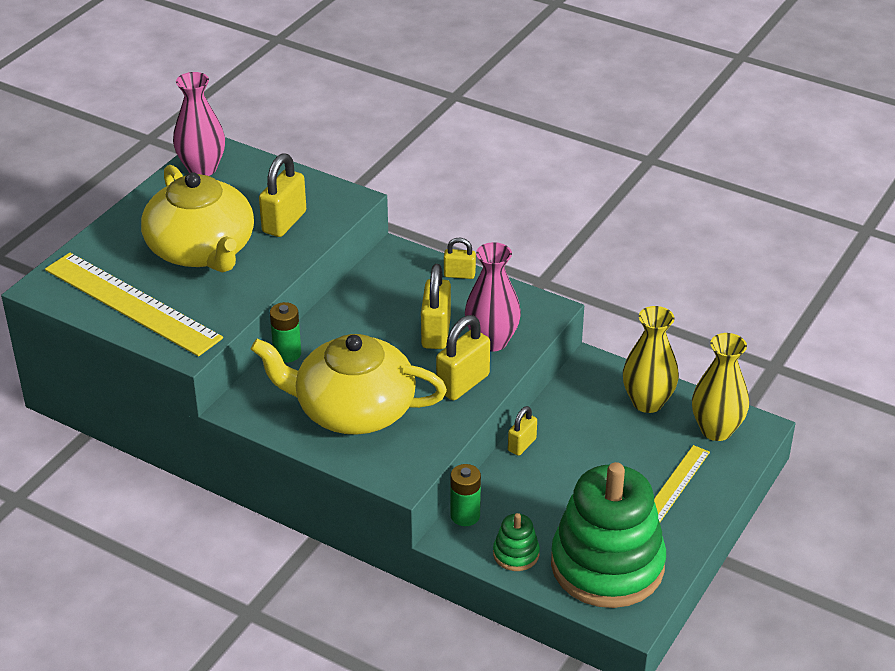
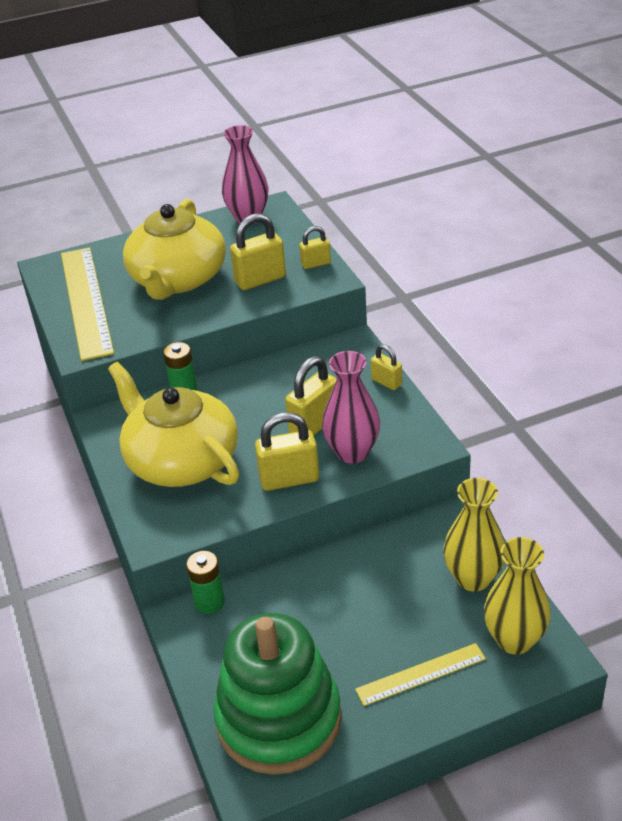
camera: 40 degrees right, 0 degrees up
green stacking toy [493,513,540,571] -> none
yellow padlock [508,406,537,456] -> yellow padlock moved to [299,226,331,269]

